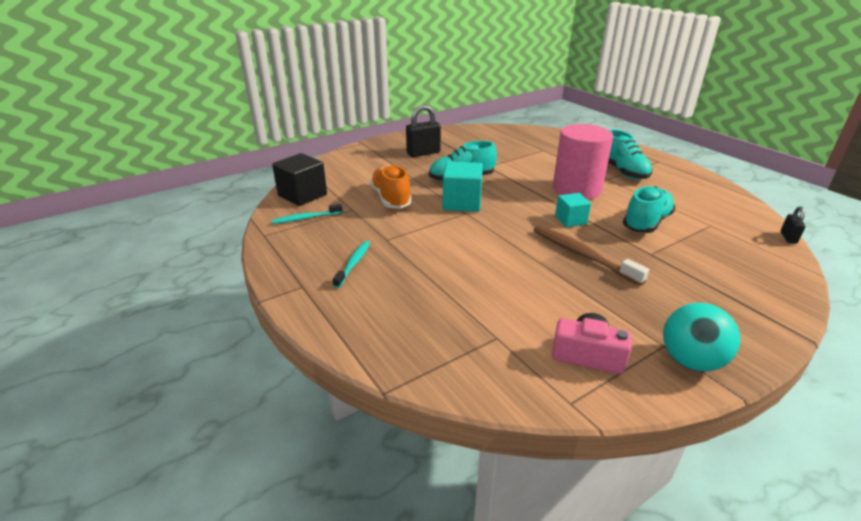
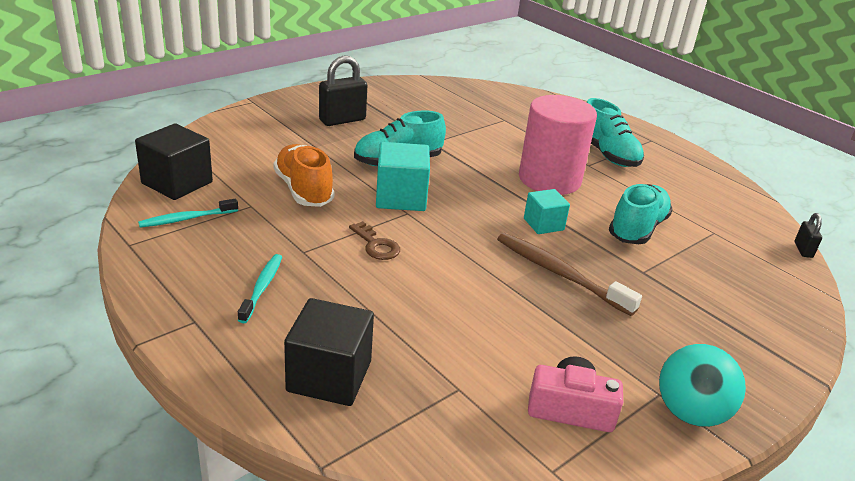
camera: 10 degrees left, 0 degrees up
none -> black cube [284,298,374,406]
none -> brown key [349,221,400,260]

